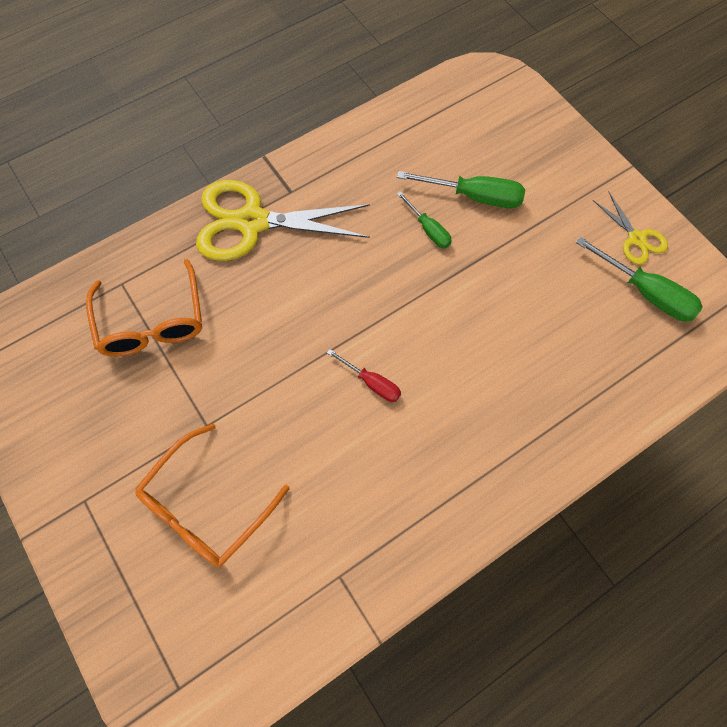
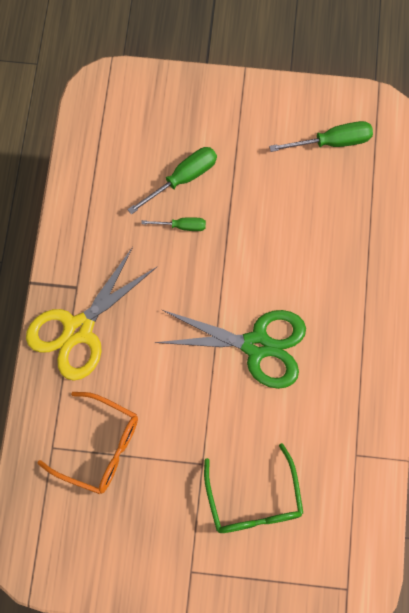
camera: 50 degrees left, 5 degrees up
orange glasses [135,423,290,567] -> green glasses [204,443,303,533]
red screwdriver [327,349,401,402] -> green scissors [155,310,306,389]
yellow scissors [593,192,668,264] -> none

